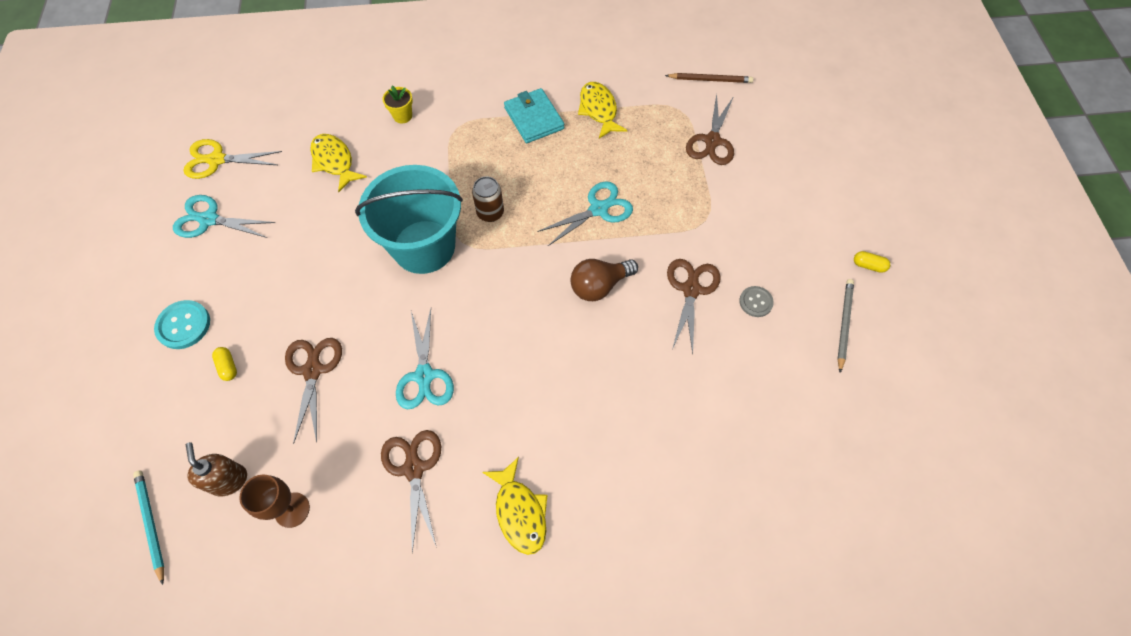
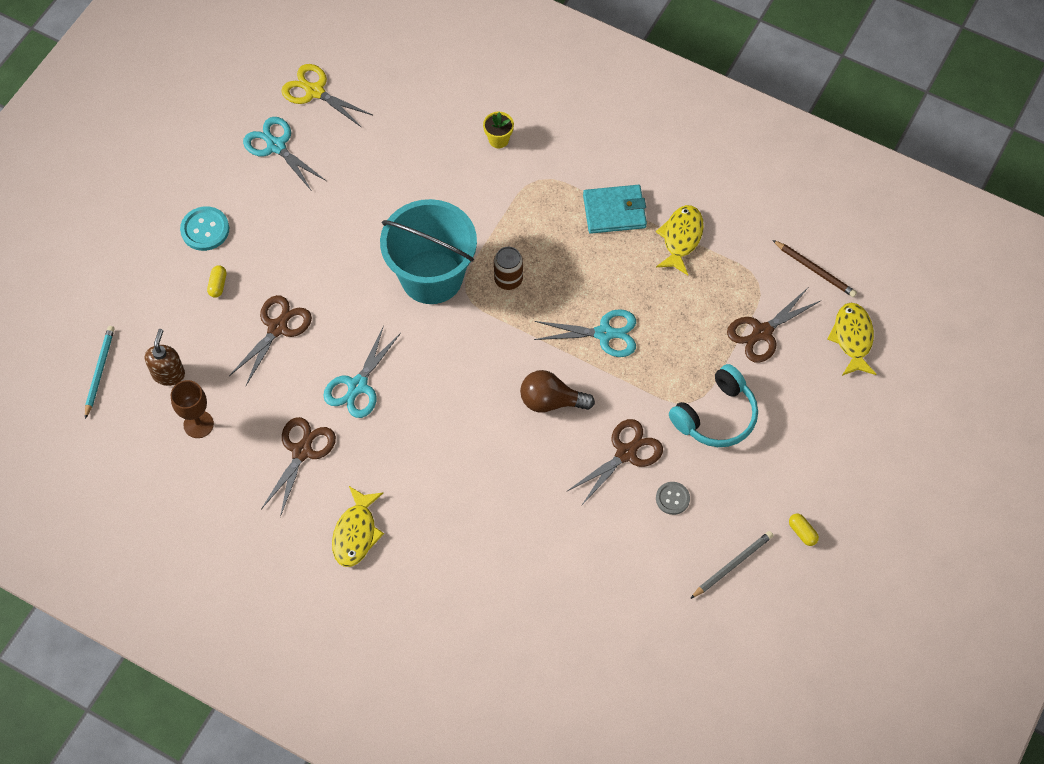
camera: 35 degrees right, 0 degrees up
yellow fish [310,134,367,192] -> yellow fish moved to [827,303,876,376]
turquoise wallet [504,88,564,143] -> turquoise wallet turned 75 degrees clockwise [583,185,647,234]
none -> turquoise headphones [669,364,758,447]

